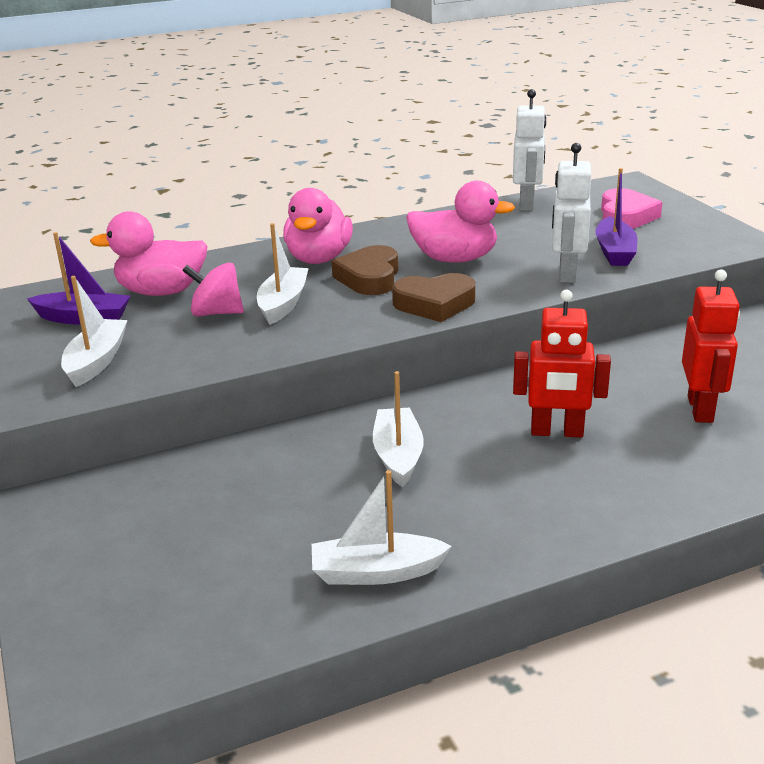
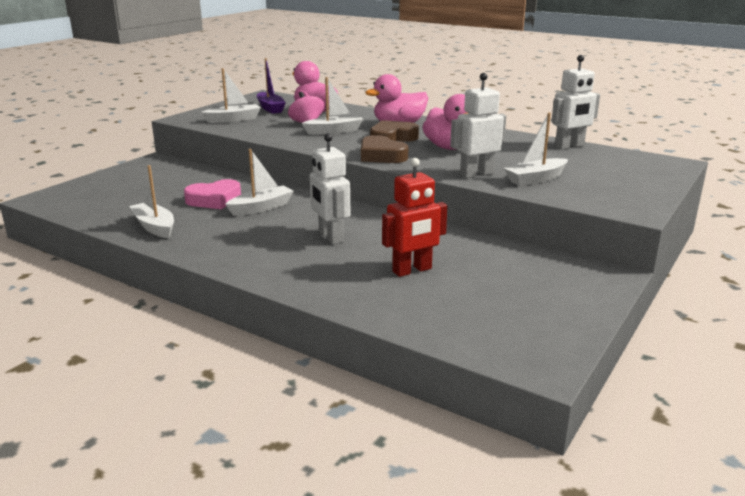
camera: 55 degrees right, 5 degrees down
red robot [513,290,611,438] -> white robot [310,133,351,244]
purple boat [596,168,637,266] -> white boat [504,113,568,186]
pink heart [601,188,663,229] -> pink heart moved to [184,179,241,209]

